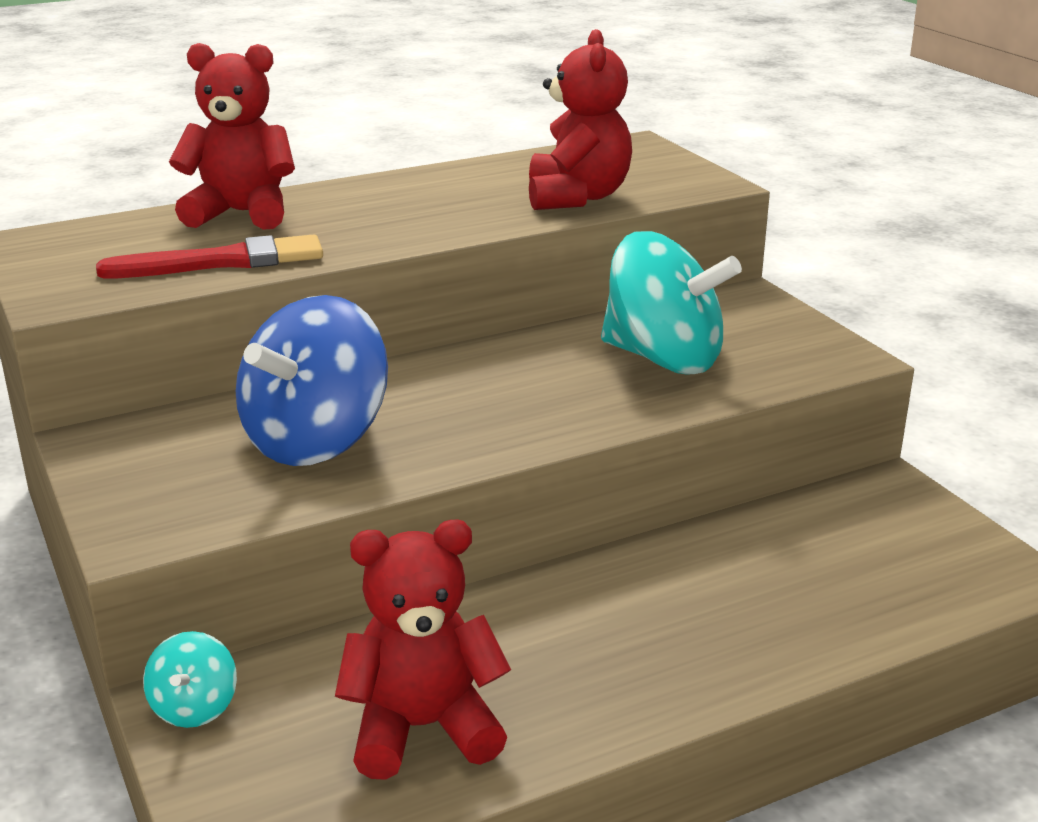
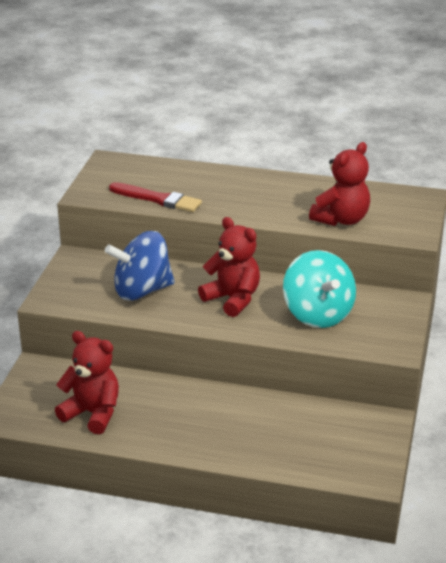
camera: 40 degrees right, 5 degrees up
turquoise spinning top [143,631,237,728] -> none
red teddy bear [169,43,295,230] -> red teddy bear moved to [198,217,260,317]

